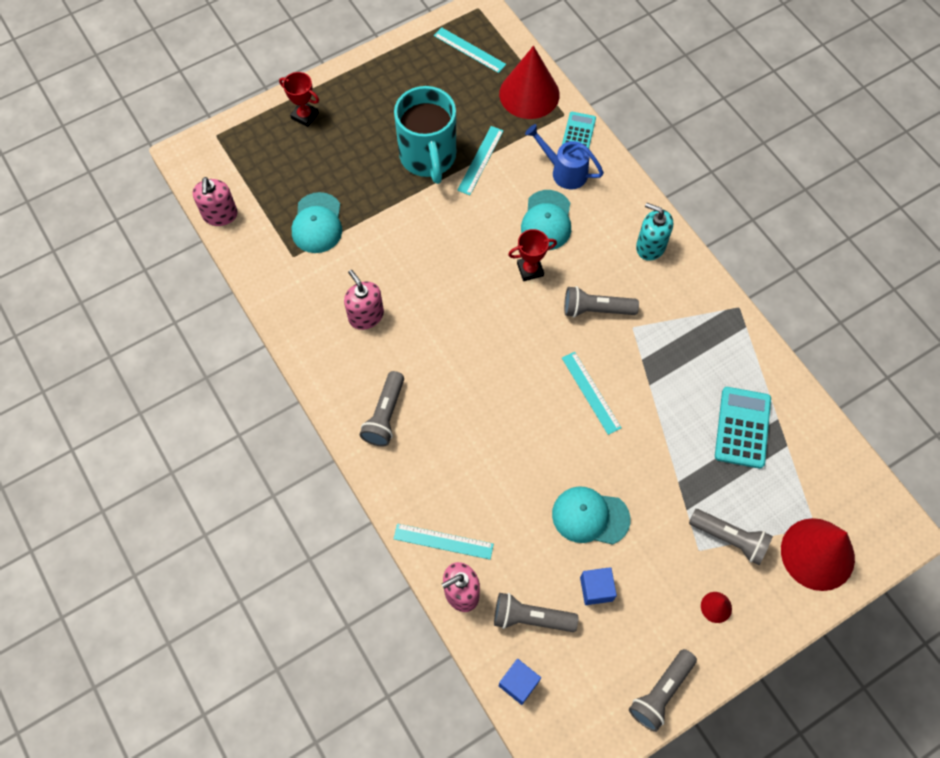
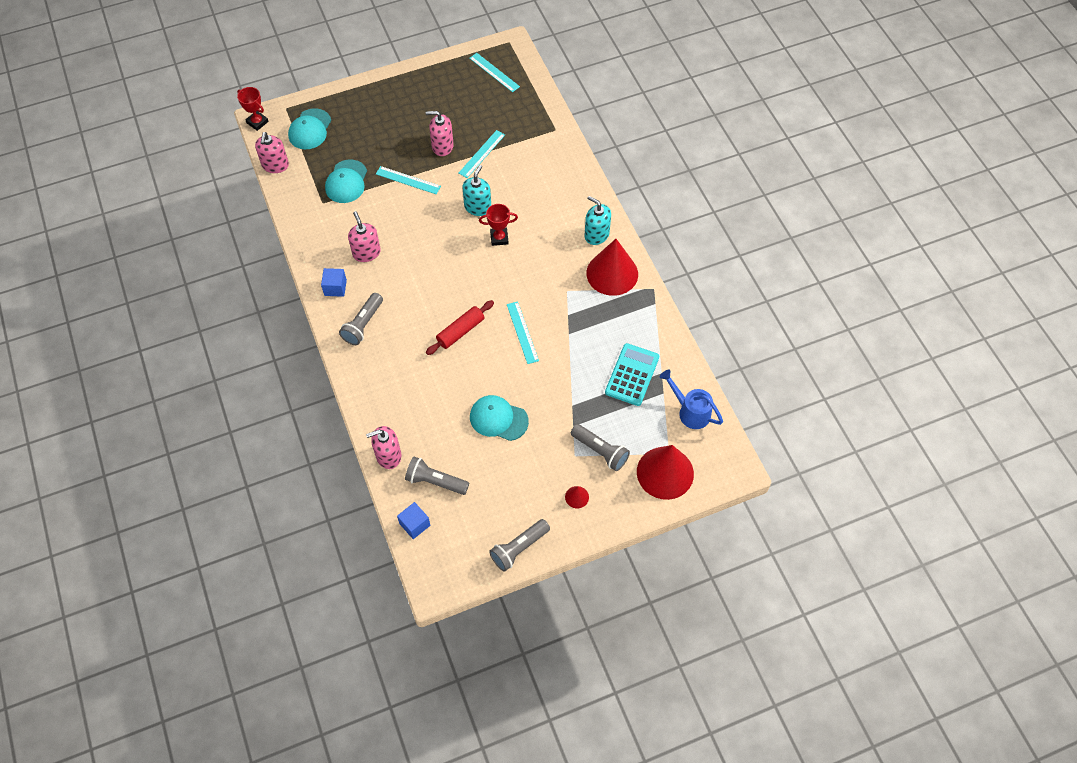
camera: 10 degrees right, 5 degrees down
red trophy [279,72,319,127] -> red trophy moved to [237,87,269,131]
turquoise ruler [393,524,494,560] -> turquoise ruler moved to [376,166,441,194]
turquoise mug [394,86,456,184] -> pink soap dispenser [426,111,454,156]
red cone [499,46,560,119] -> red cone moved to [586,239,638,296]
turquoise cap [521,190,571,250] -> turquoise cap moved to [288,108,331,149]
blue watering can [525,124,604,189] -> blue watering can moved to [660,370,723,429]
turquoise calculator [562,112,596,149] -> none
grey flashlight [564,286,639,318] -> none
blue cube [580,567,617,605] -> blue cube moved to [321,268,347,297]
none -> red rolling pin [426,300,494,355]
none -> turquoise soap dispenser [463,165,491,216]

